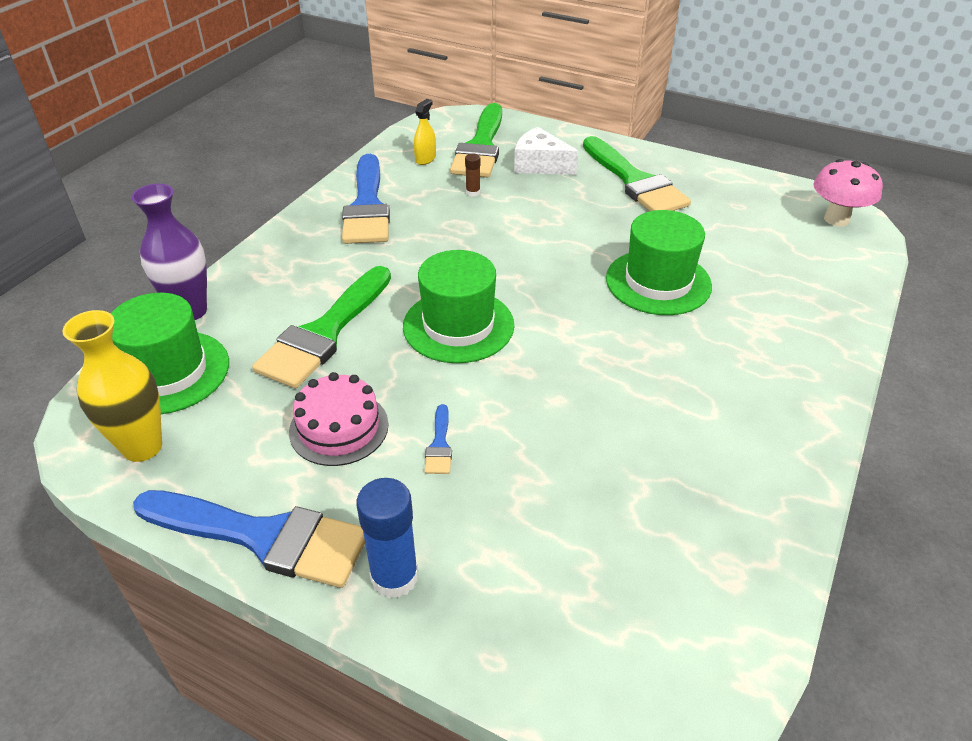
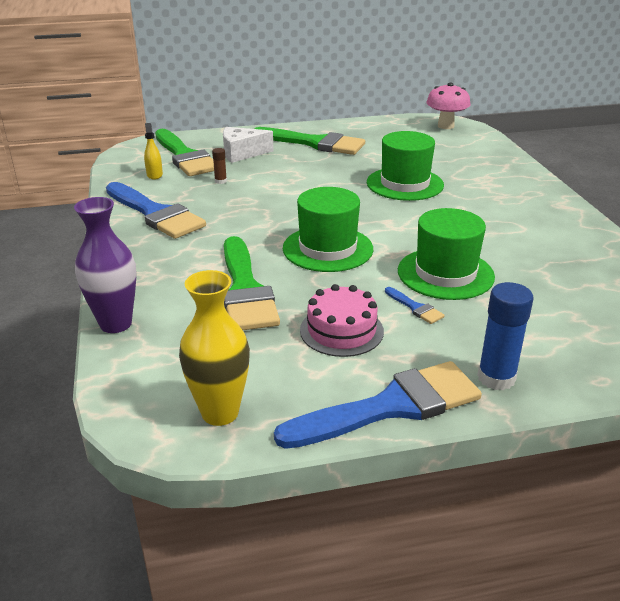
camera: 40 degrees left, 10 degrees down
green hat [111,293,229,414] -> green hat moved to [398,208,495,300]

